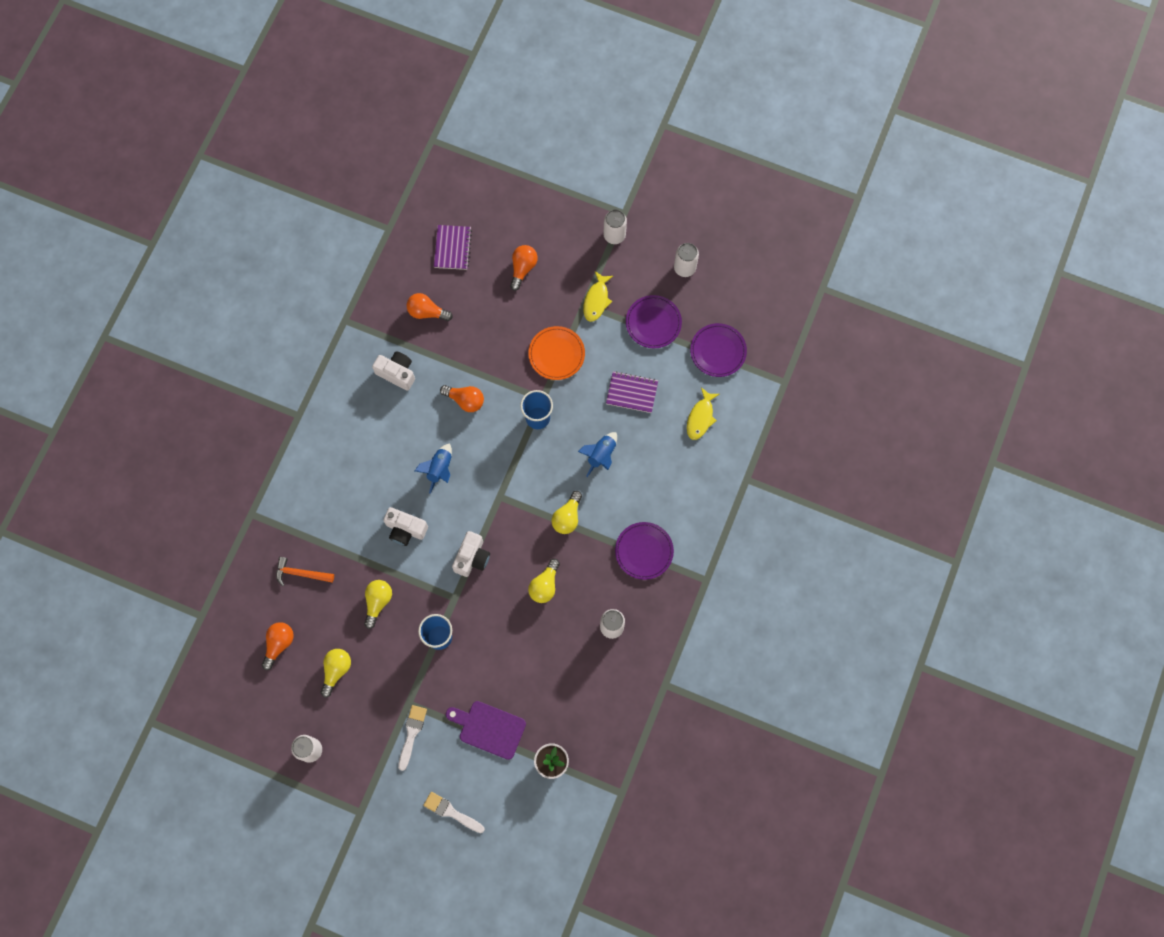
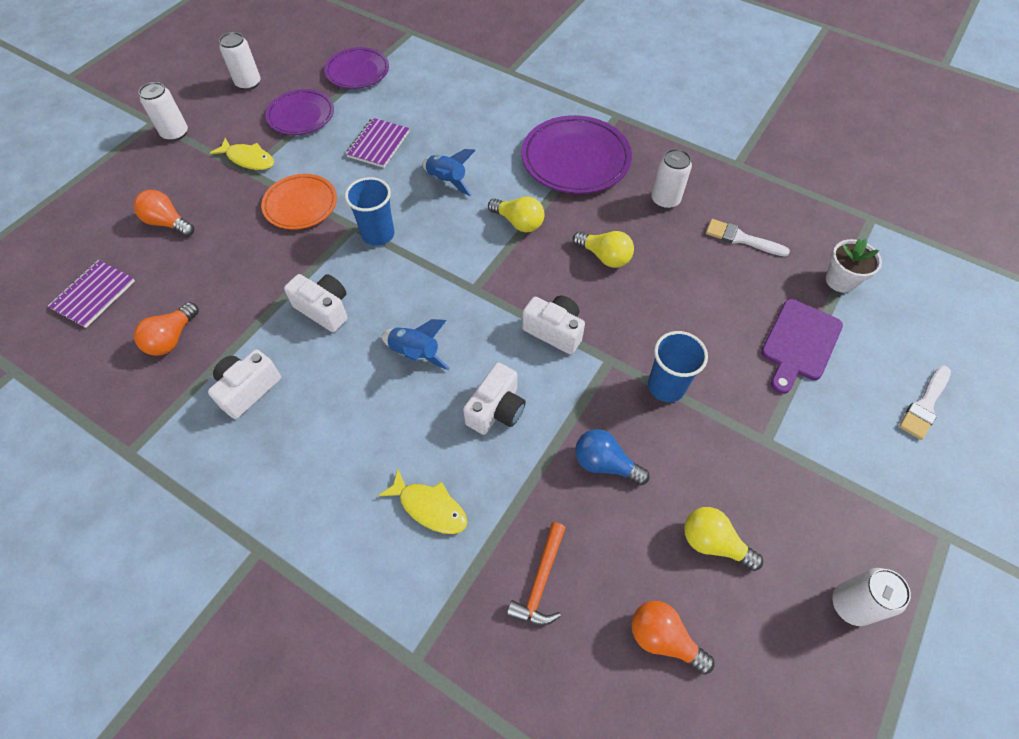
camera: 80 degrees left, 15 degrees down
yellow light bulb [364,580,392,629] -> blue light bulb [575,429,650,485]
white brush [398,705,427,771] -> white brush moved to [706,219,790,257]
purple notebook [434,225,472,270] -> purple notebook turned 75 degrees counterclockwise [48,260,135,328]
orange light bulb [440,385,484,412] -> white camera [284,274,348,332]
purple plate [615,522,674,580] -> purple plate [522,115,632,194], size x1.55
yellow fish [687,387,719,440] -> yellow fish moved to [378,469,467,534]

